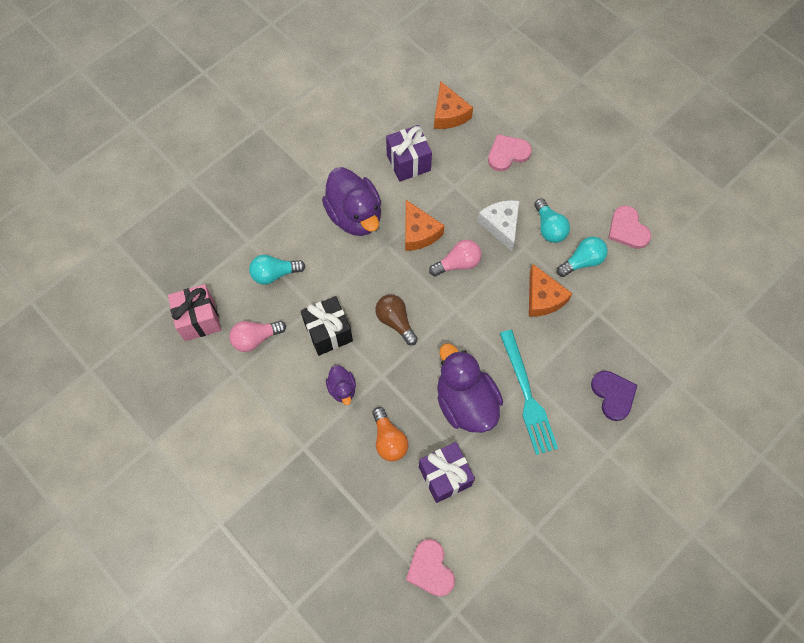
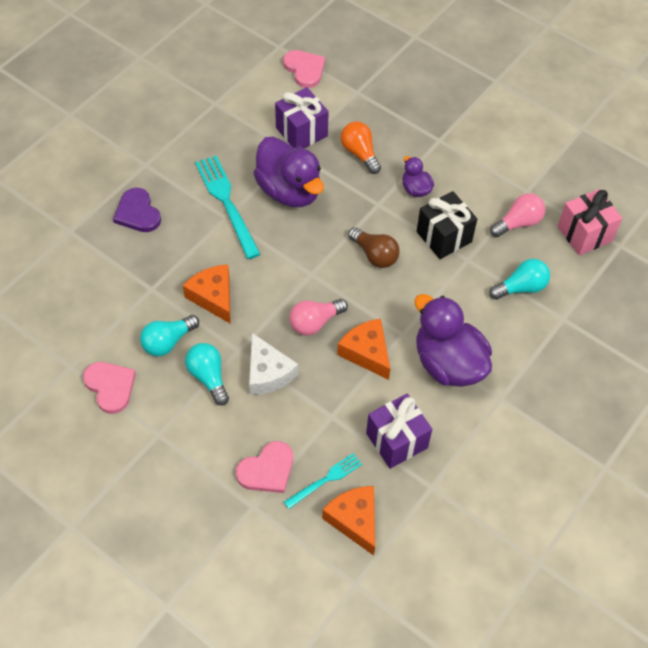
camera: 170 degrees right, 10 degrees down
none -> turquoise fork [284,453,362,509]

